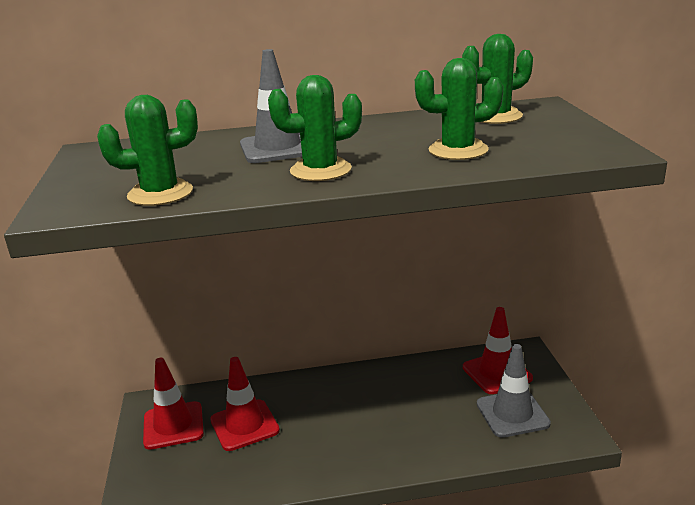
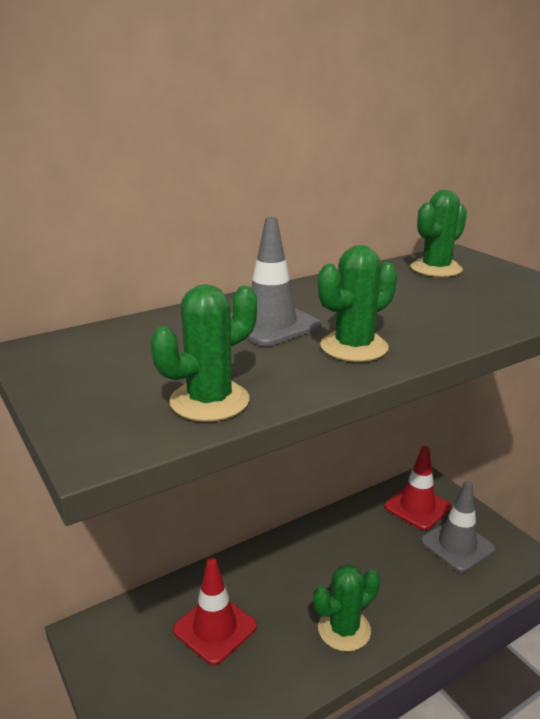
camera: 25 degrees left, 0 degrees up
red traffic cone [143,358,204,450] -> none
green cactus [415,58,504,160] -> green cactus moved to [313,565,380,652]

